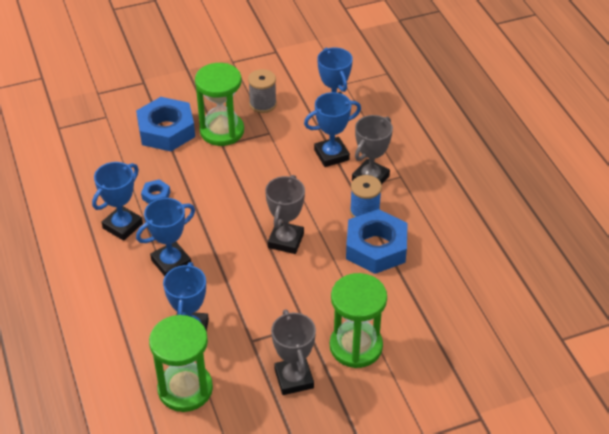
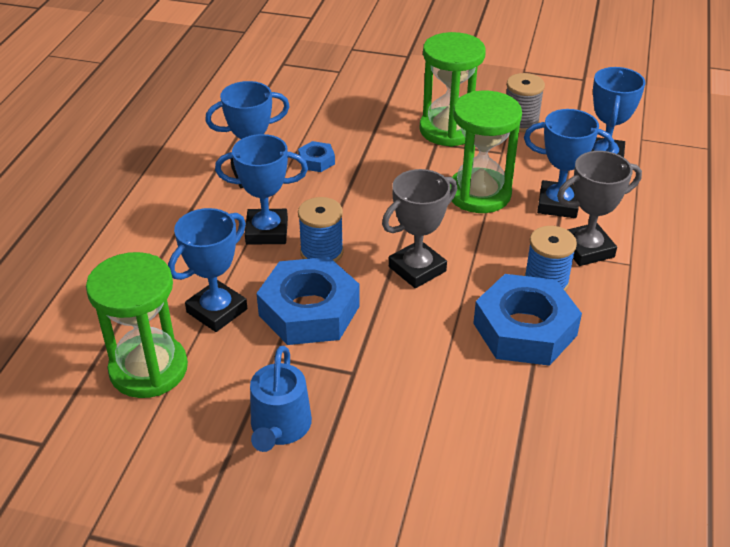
camera: 35 degrees right, 5 degrees down
blue nut [136,97,195,152] -> blue nut moved to [256,257,360,345]
grey trophy [271,309,316,395] -> blue watering can [250,346,312,452]
green hourglass [330,273,387,368] -> green hourglass moved to [450,91,522,213]
none -> blue spool [298,197,344,263]

